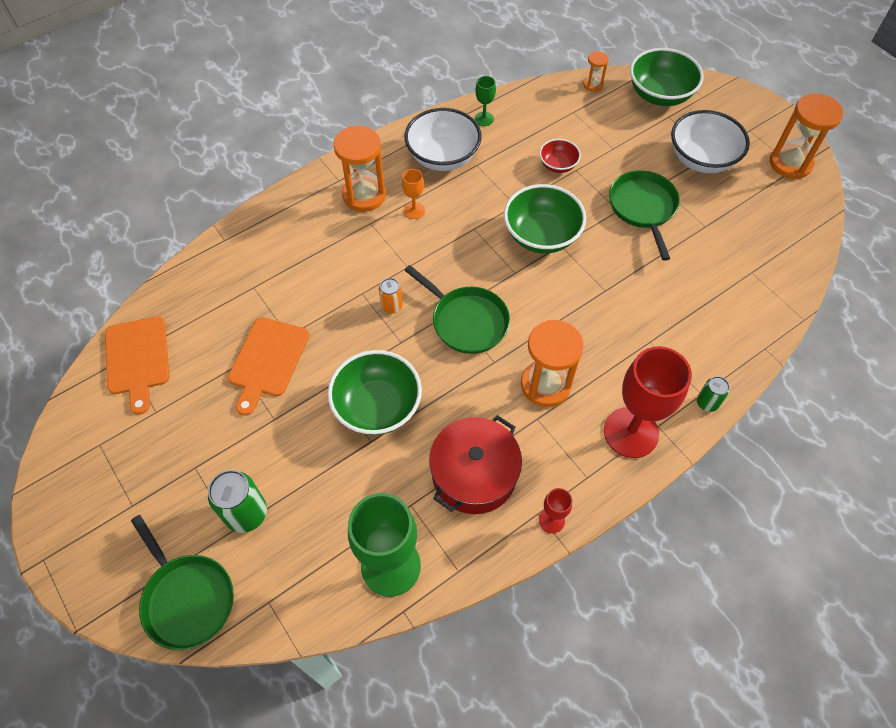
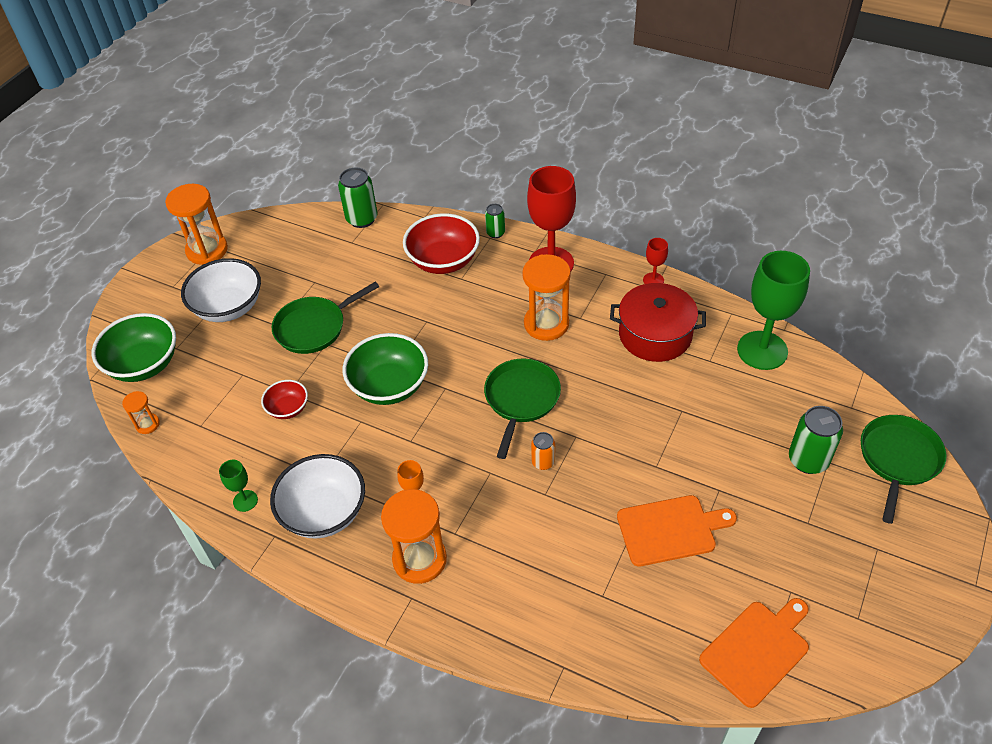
camera: 115 degrees left, 10 degrees down
green bowl [328,350,422,435] -> none
none -> green can [338,168,378,228]
none -> red bowl [403,213,480,274]

